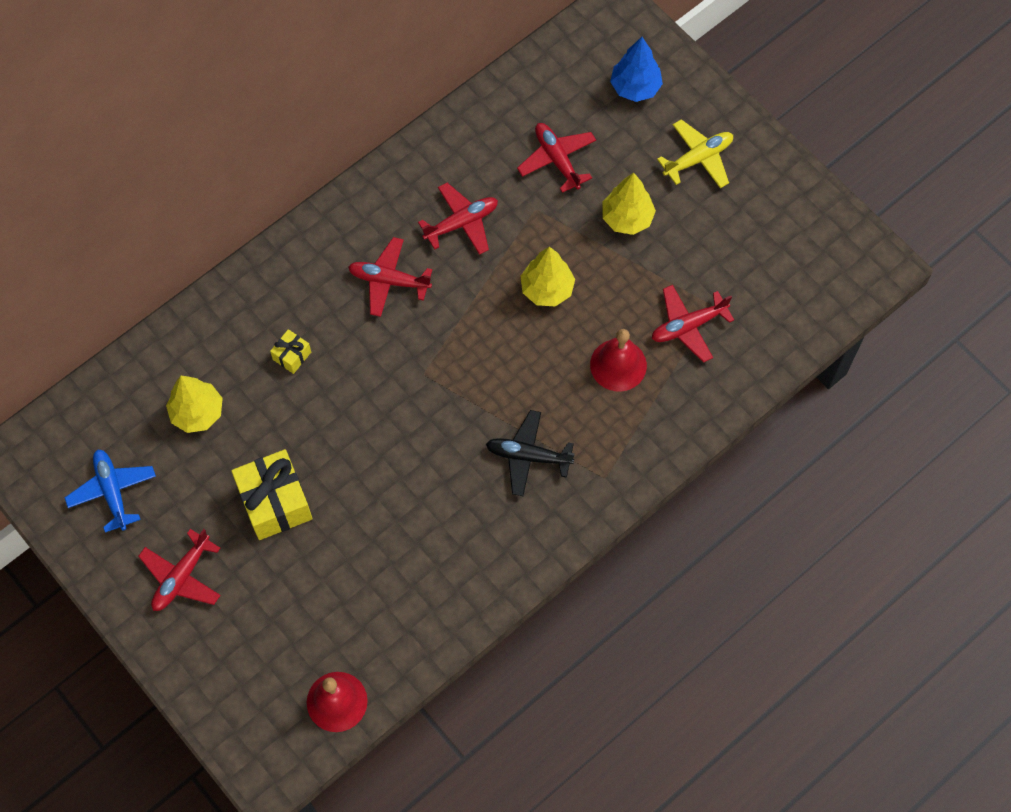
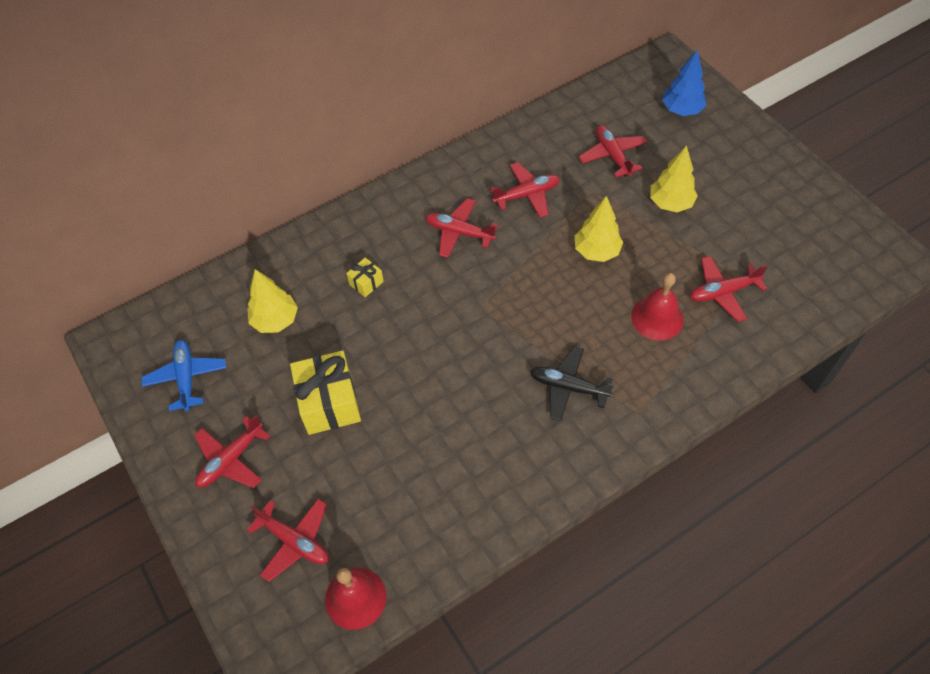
camera: 10 degrees right, 10 degrees down
yellow plane [657,119,733,188] -> none
none -> red plane [247,499,329,582]

